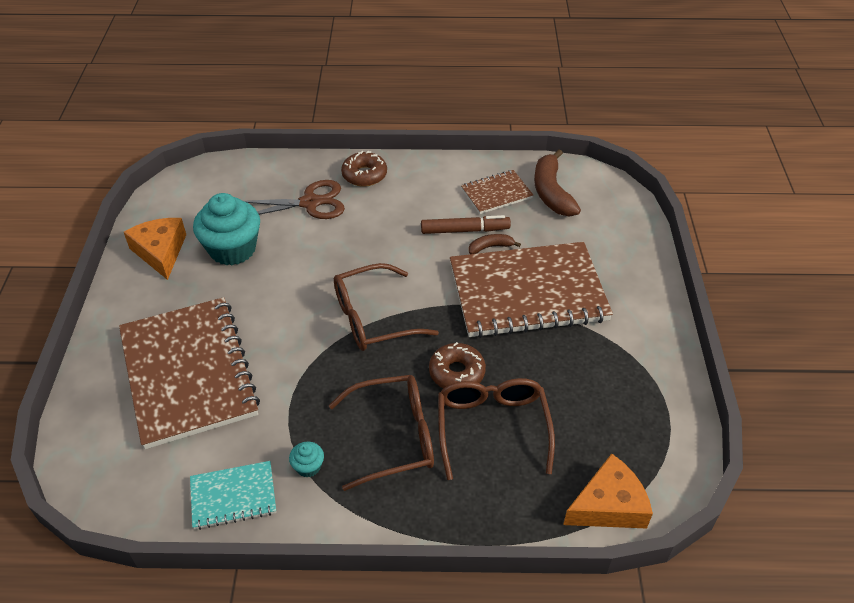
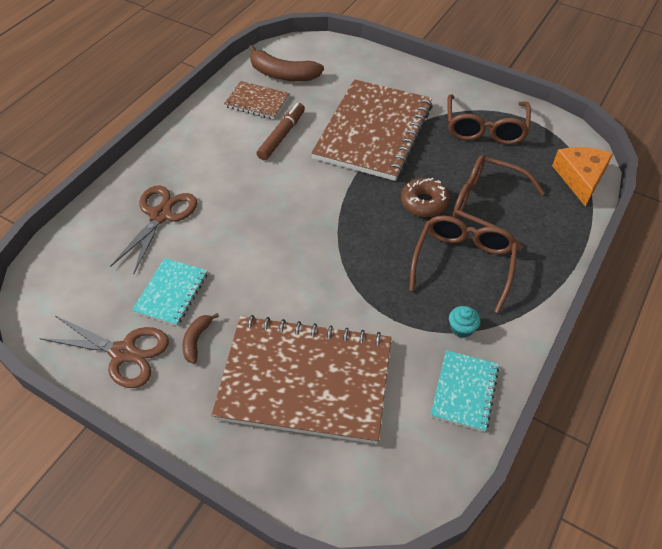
camera: 60 degrees left, 5 degrees up
orange cheese [124,218,186,280] -> brown scissors [39,316,169,388]
turquoise cupcake [193,193,260,265] -> turquoise notebook [132,258,208,326]
brown glasses [334,263,439,351] -> brown glasses moved to [447,94,531,144]
brown donut [341,151,387,187] -> none
brown notebook [461,170,533,214] -> brown notebook turned 75 degrees counterclockwise [224,81,289,119]
brown banana [468,234,521,254] -> brown banana moved to [182,313,219,364]

